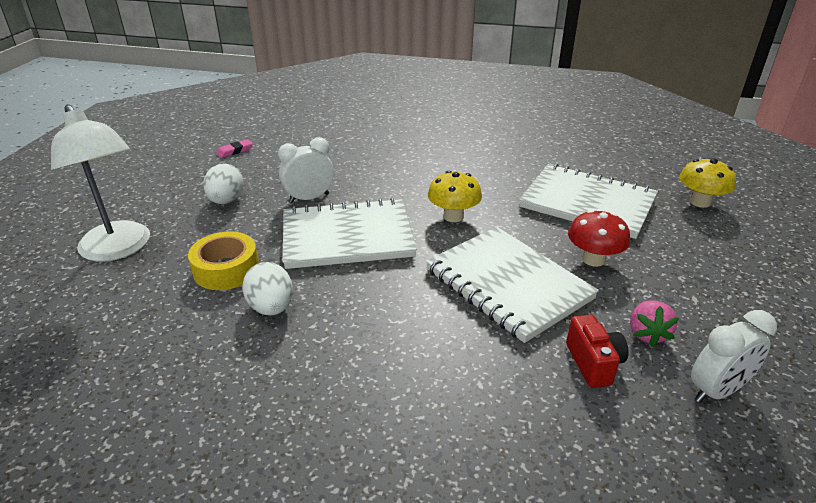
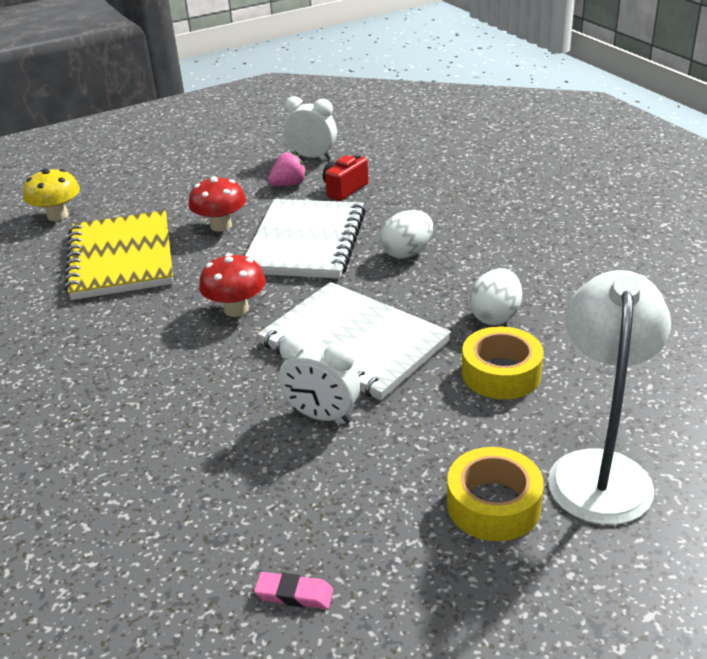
camera: 130 degrees left, 0 degrees up
white egg [203,163,244,204] -> white egg moved to [380,210,433,258]
yellow mushroom [428,171,482,222] -> red mushroom [199,253,266,317]
white notebook [519,164,658,239] -> yellow notebook [64,210,173,300]
none -> yellow tape [447,447,544,541]

